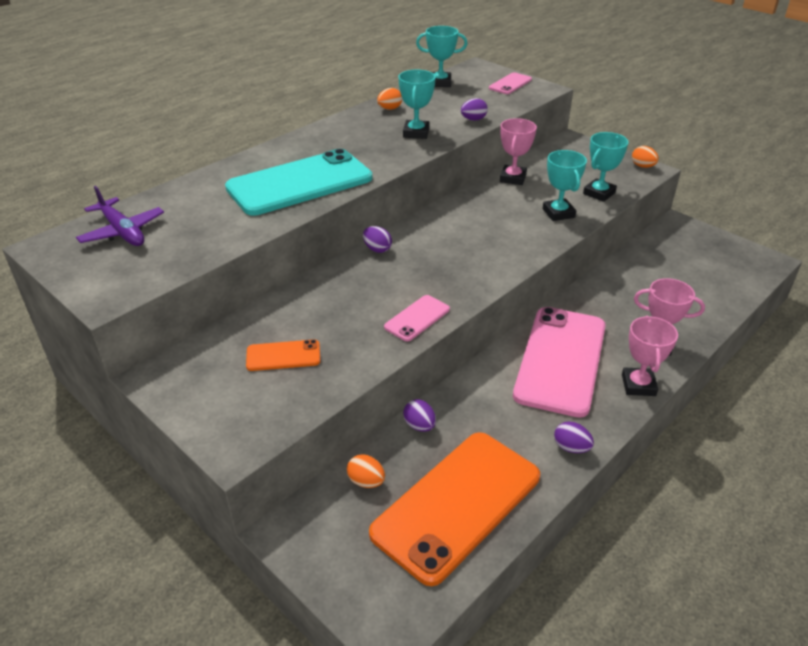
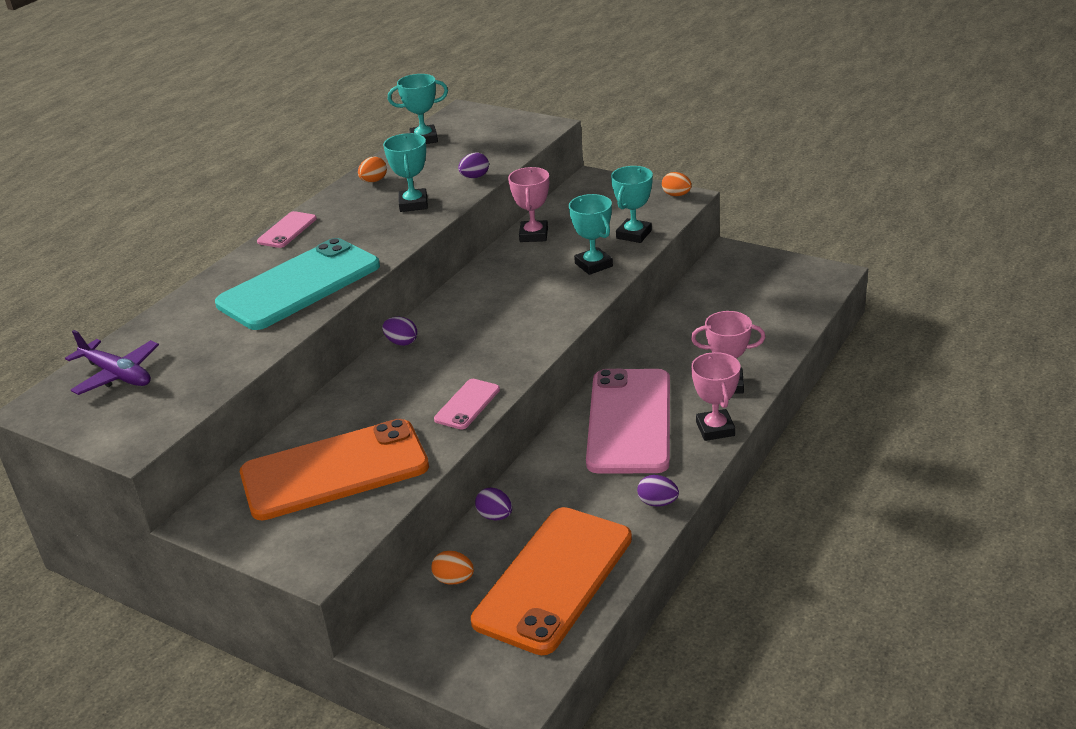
camera: 10 degrees left, 5 degrees down
orange phone [246,339,321,371] -> orange phone [240,419,429,520], size x2.24
pink phone [489,72,532,94] -> pink phone moved to [257,211,317,248]

